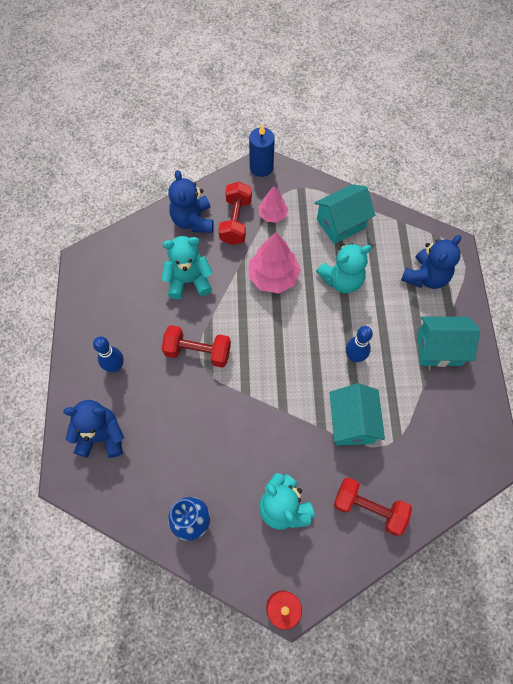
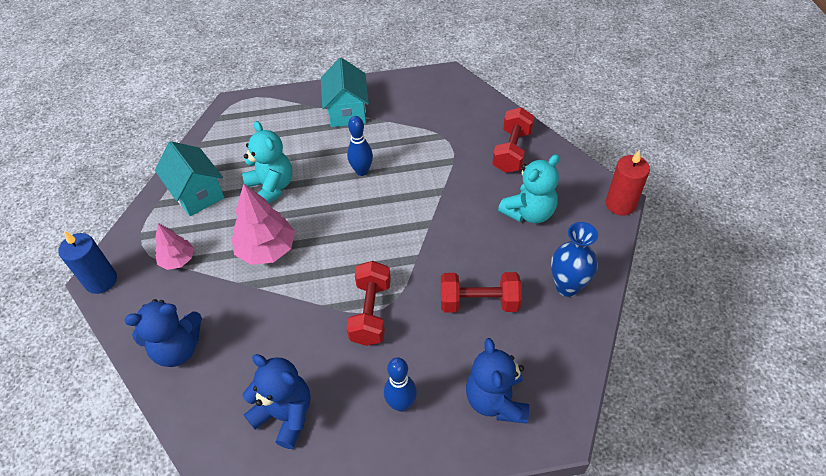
camera: 95 degrees left, 15 degrees down
turquoise teddy bear [161,236,213,299] -> none
red dumbbell [218,182,252,245] -> red dumbbell moved to [441,272,522,313]
turquoise house [329,383,385,445] -> none
blue teddy bear [401,235,461,289] -> blue teddy bear moved to [243,354,311,449]

